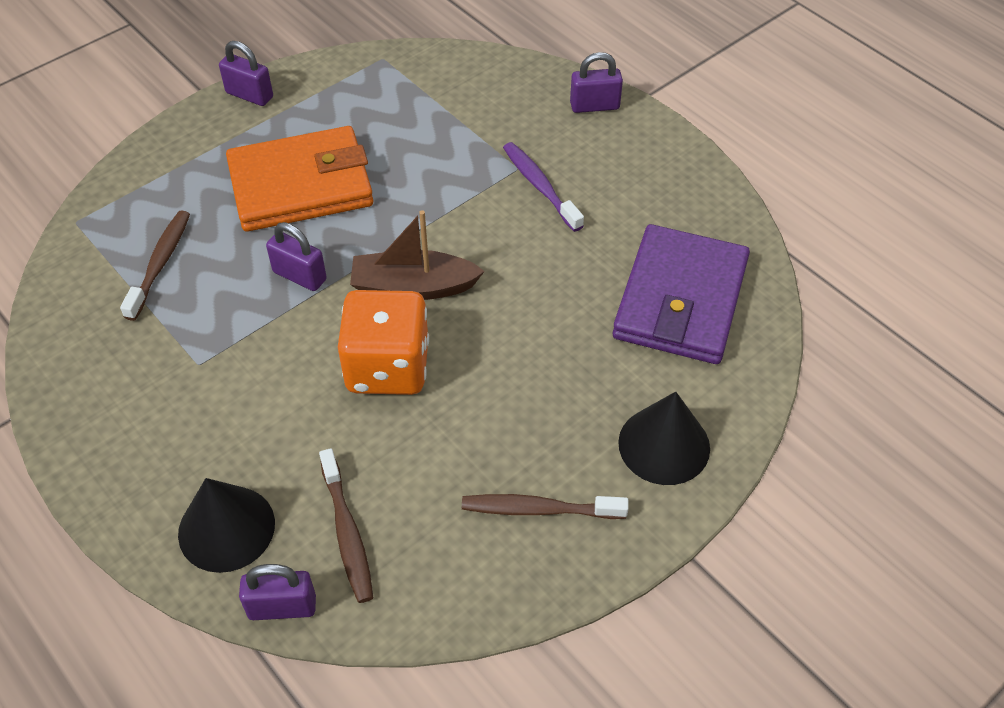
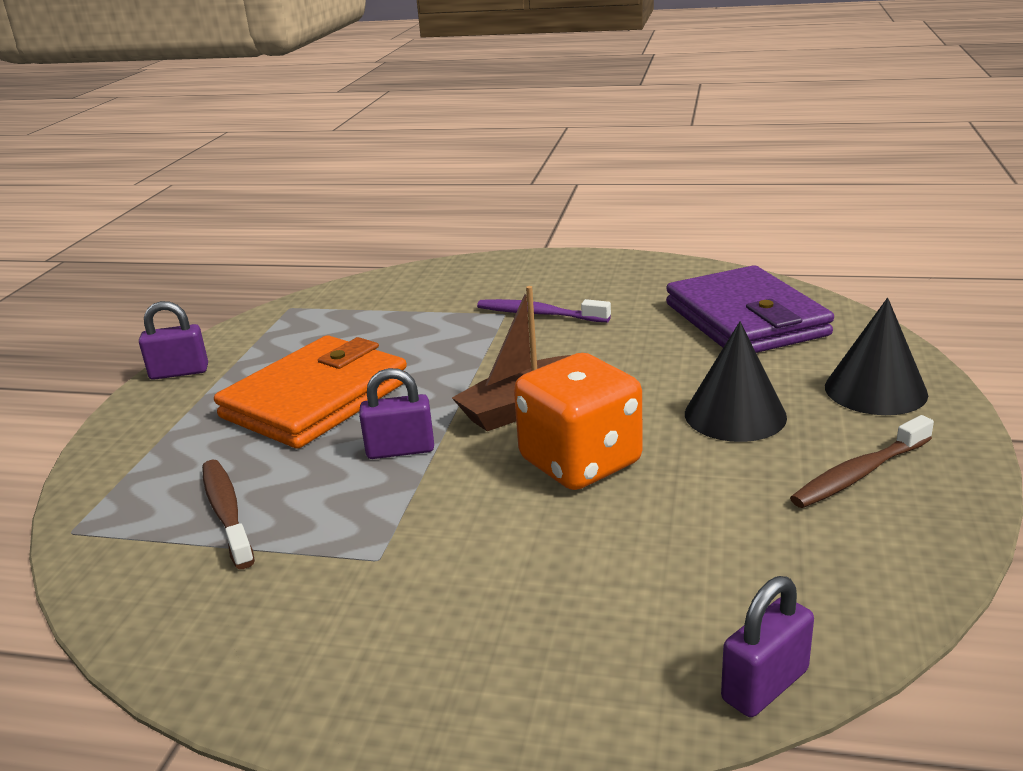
camera: 35 degrees left, 25 degrees down
black cone [178,478,275,573] -> black cone moved to [685,321,787,442]
brown toothbrush [319,448,373,603] -> none
purple padlock [570,52,623,113] -> none

